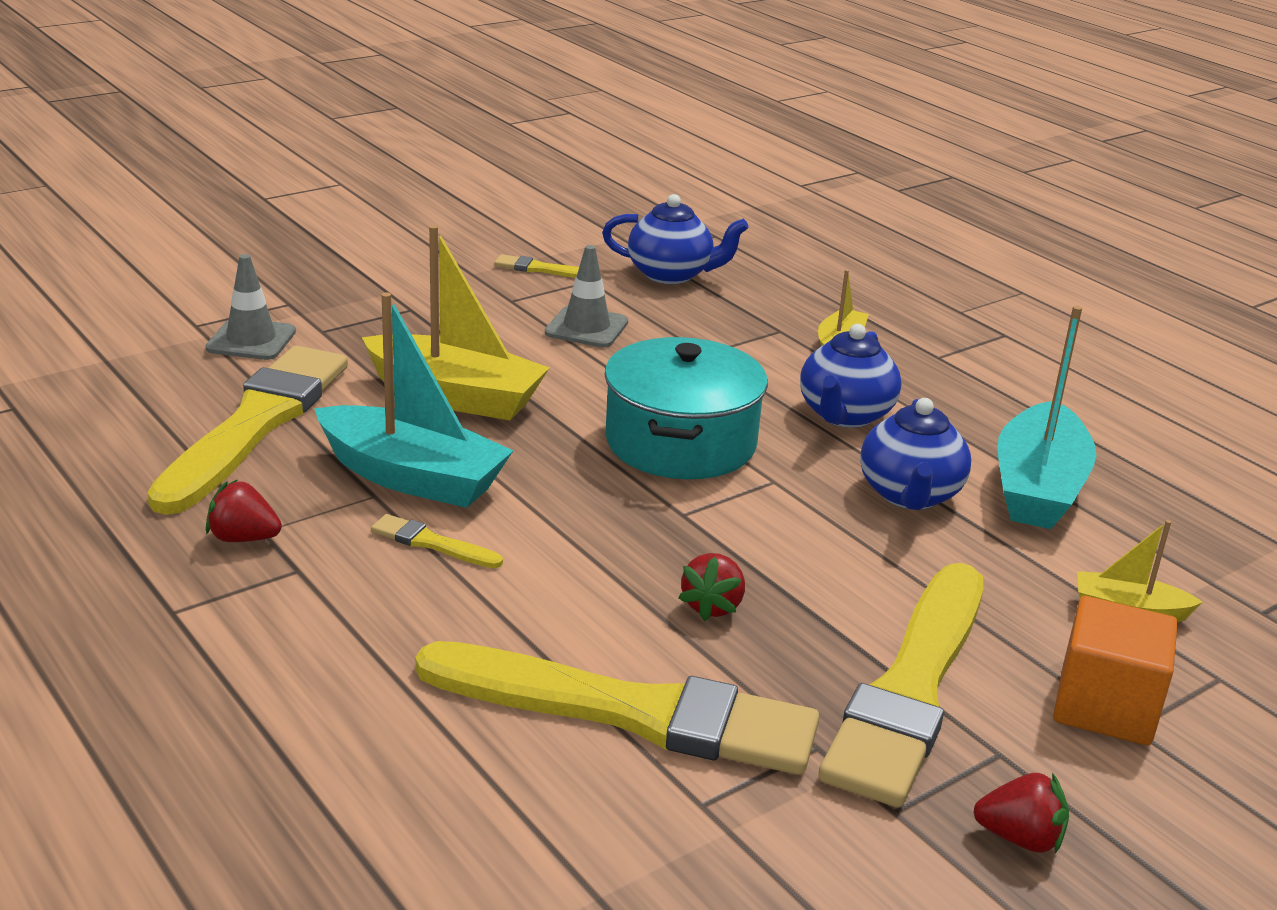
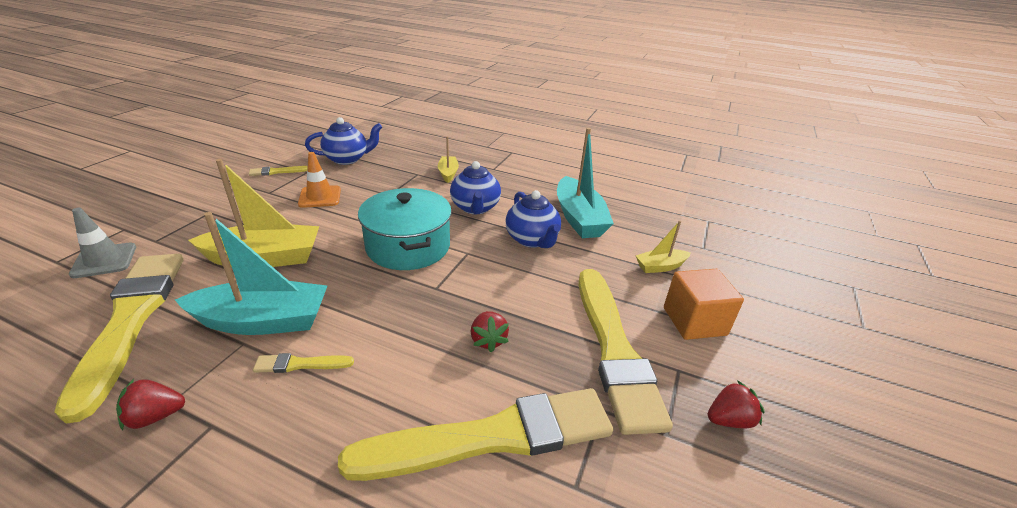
camera: 30 degrees left, 5 degrees up
grey traffic cone [545,245,628,347] -> orange traffic cone [298,152,341,208]

